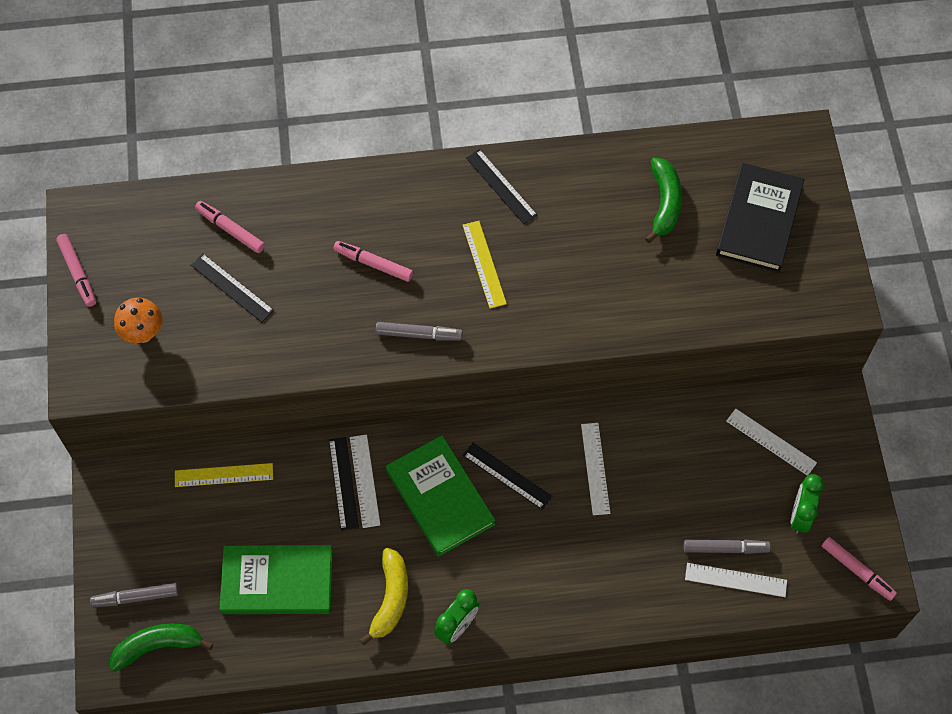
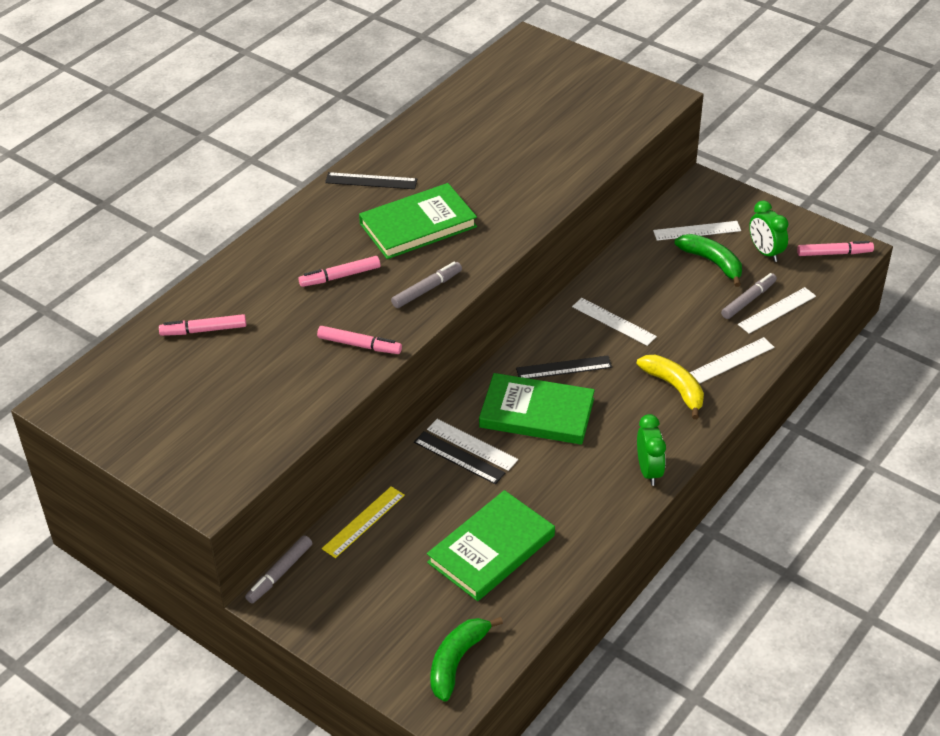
camera: 45 degrees left, 20 degrees down
pink marker [56,234,96,307] -> pink marker moved to [317,326,402,354]
grey marker [90,583,179,607] -> grey marker moved to [245,535,312,604]
orange mushroom [114,297,162,343] -> none
black ruler [191,253,274,322] -> none
yellow banana [360,548,408,645] -> yellow banana moved to [637,355,704,419]
yellow ruler [463,221,507,309] -> green book [359,183,477,259]
green banana [645,158,682,243] -> green banana moved to [674,234,742,287]
black book [716,163,804,273] -> none
none -> white ruler [690,337,774,383]

